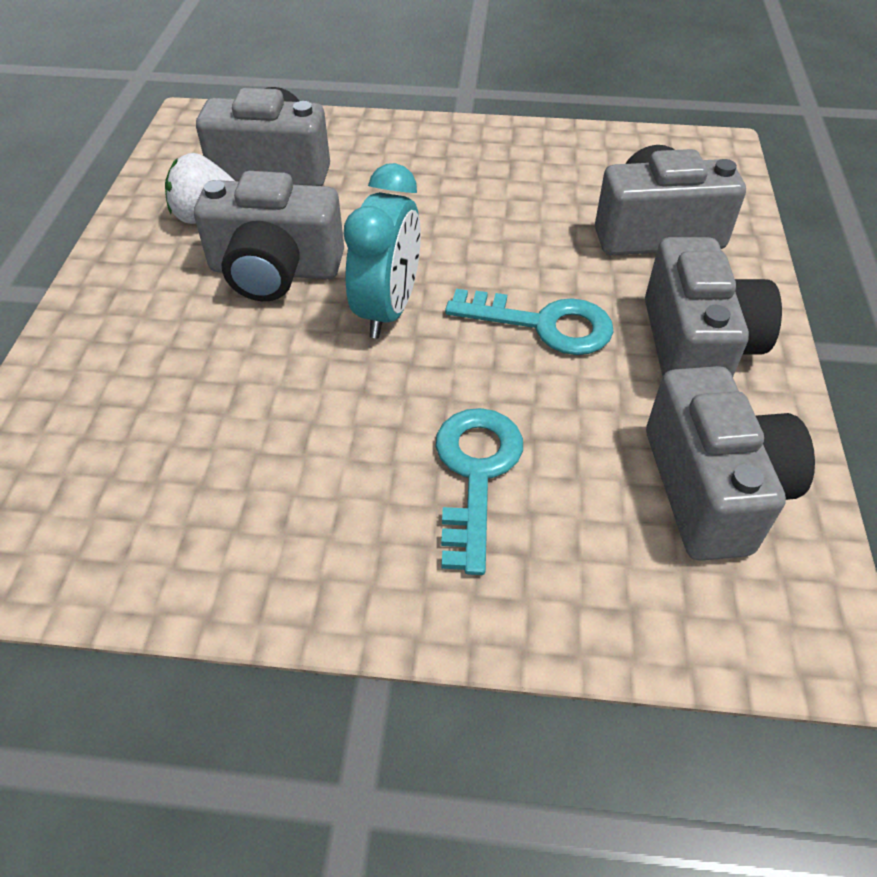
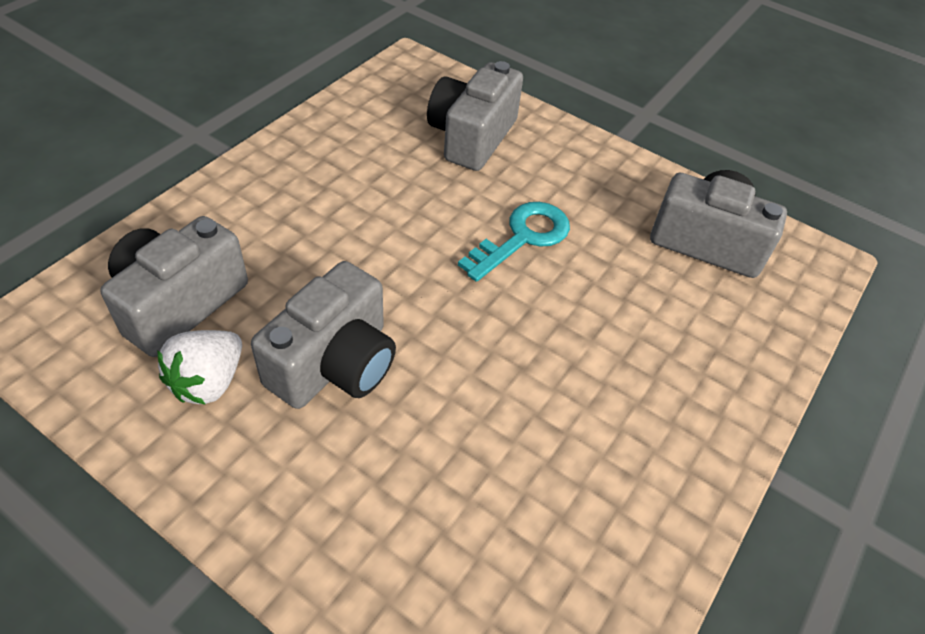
camera: 65 degrees left, 0 degrees up
turquoise clock [344,163,421,338] -> none
turquoise key [435,408,523,575] -> none
grey camera [645,237,782,377] -> none

